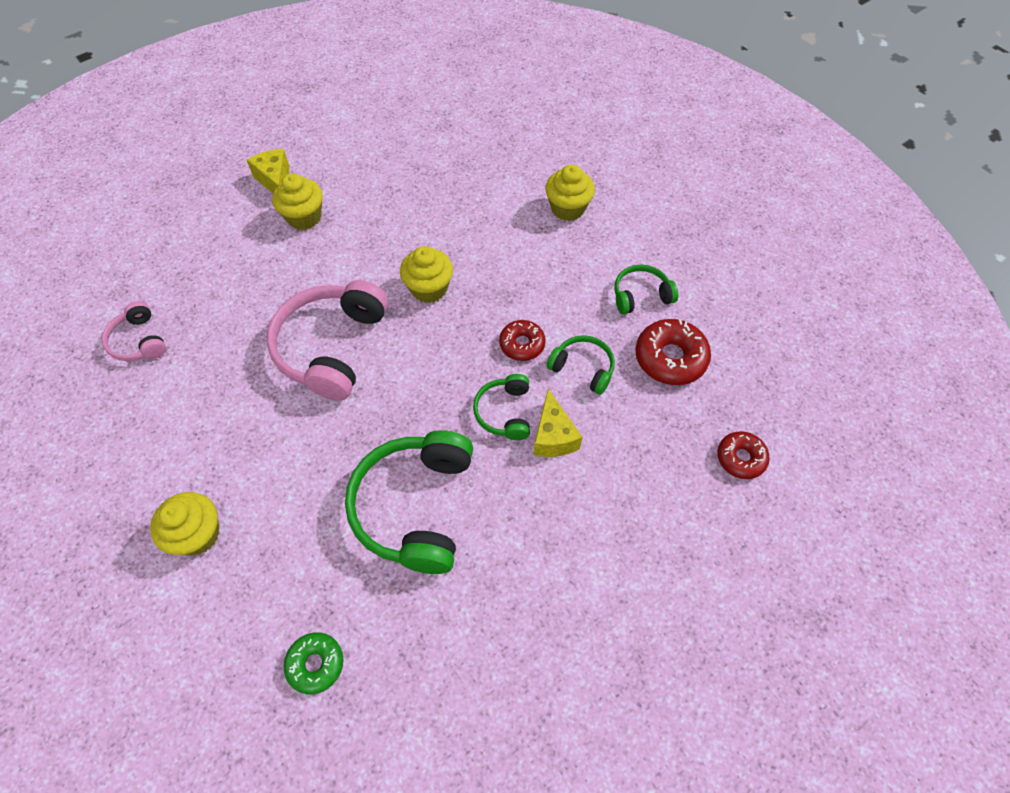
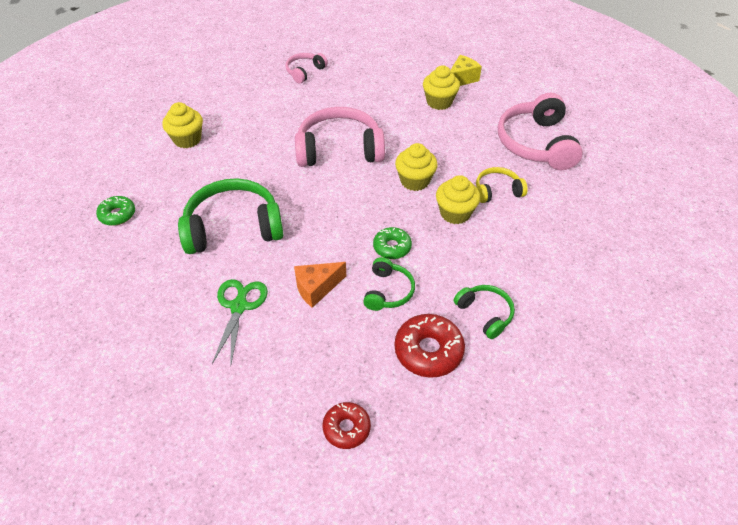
camera: 70 degrees right, 10 degrees down
green headphones [473,374,530,440] -> none
red donut [499,320,546,361] -> green donut [373,227,412,259]
yellow cheese [533,389,582,457] -> orange cheese [294,262,346,308]
yellow cupcake [545,165,595,221] -> yellow cupcake moved to [436,175,480,224]
none -> green scissors [212,279,268,364]
none -> yellow headphones [476,167,528,203]
none -> pink headphones [498,93,583,170]

